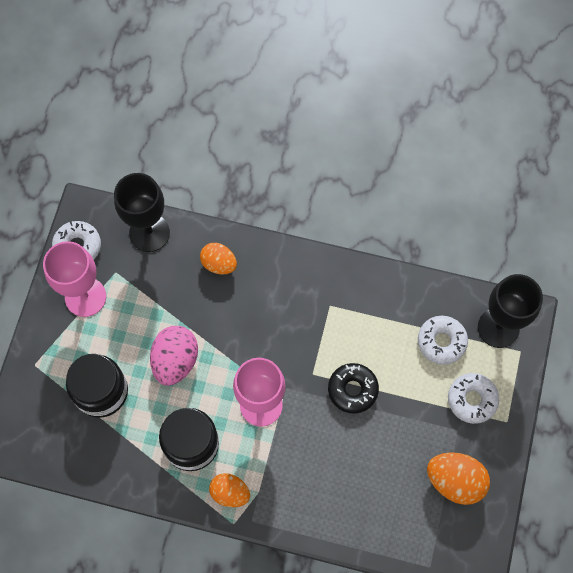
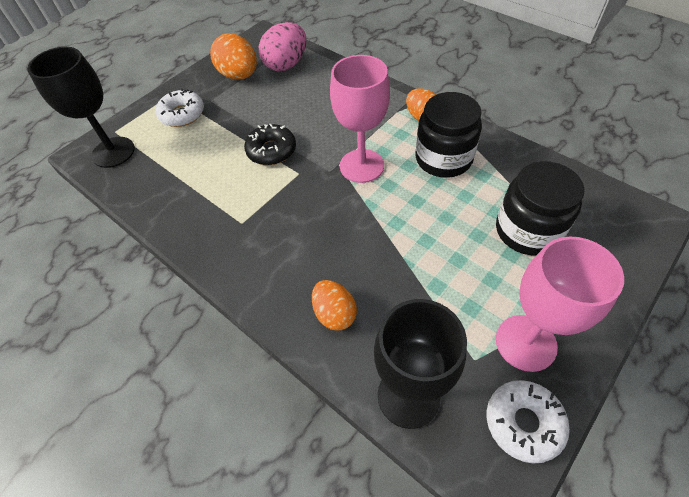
camera: 150 degrees left, 15 degrees down
pink egg [150,326,198,386] -> pink egg moved to [259,22,306,71]
white donut [418,316,468,365] -> none

